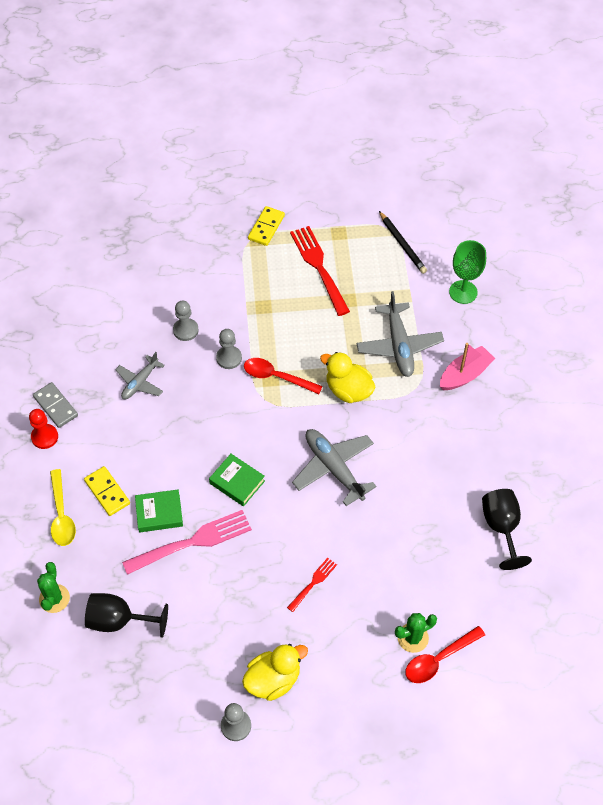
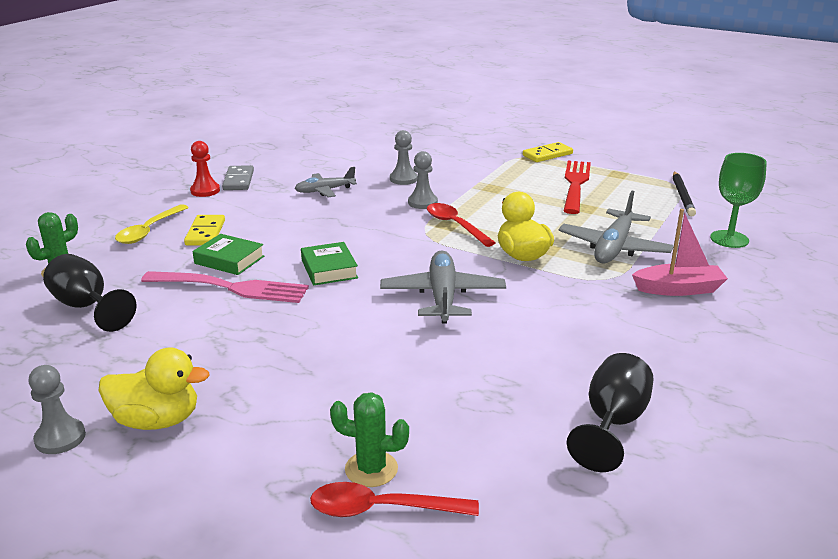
camera: 35 degrees right, 30 degrees down
red fork [287,558,337,612] -> none

